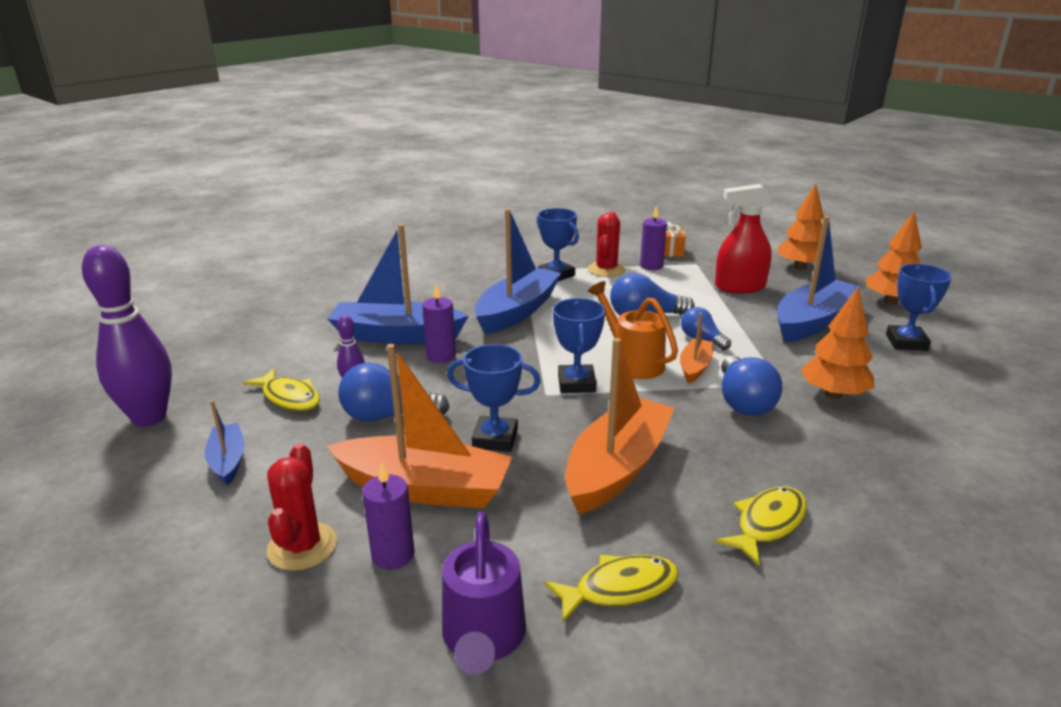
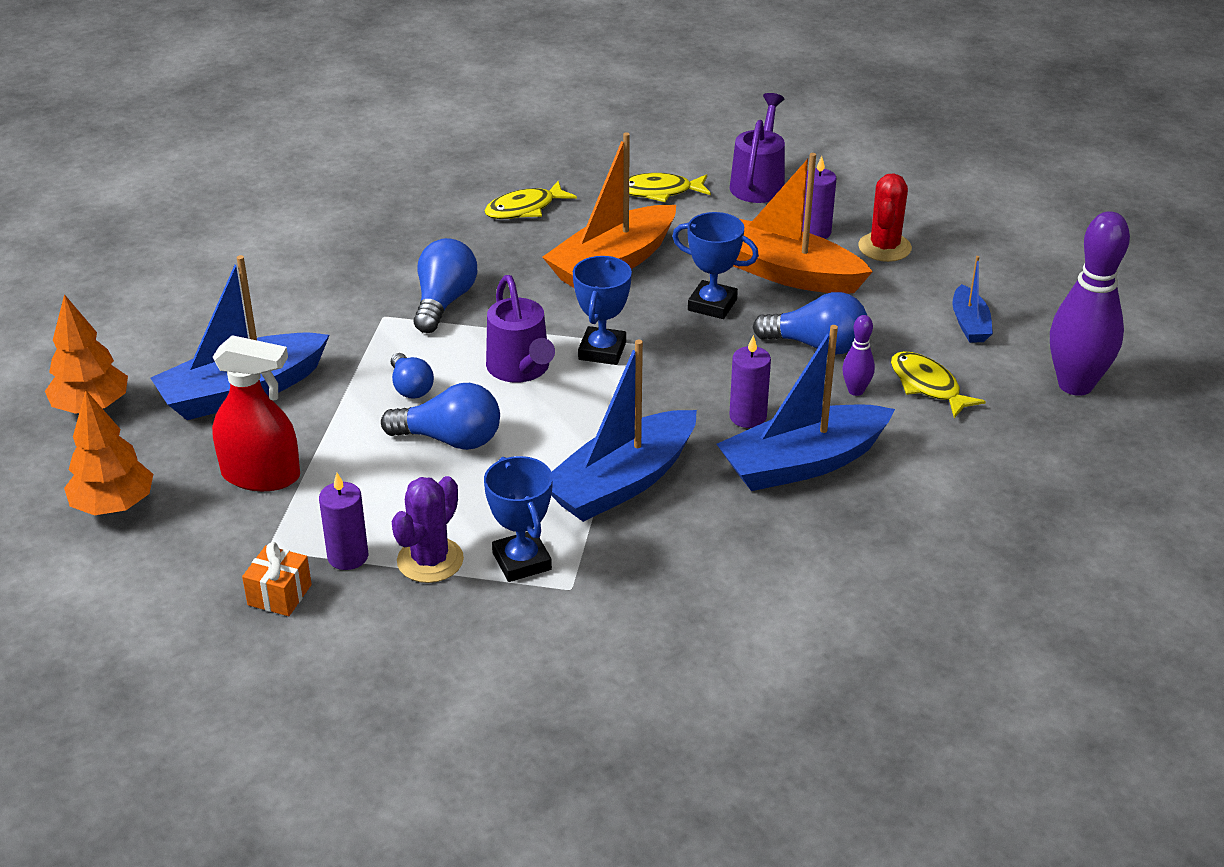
camera: 165 degrees left, 10 degrees up
blue boat [327,224,469,344] -> blue boat turned 135 degrees clockwise [717,325,895,491]
red cactus [588,212,626,277] -> purple cactus [392,476,464,583]
orange watering can [588,281,678,379] -> purple watering can [486,275,555,383]
orange boat [680,313,713,383] -> none
orange tree [801,287,874,399] -> none
blue trophy [886,264,952,351] -> none

